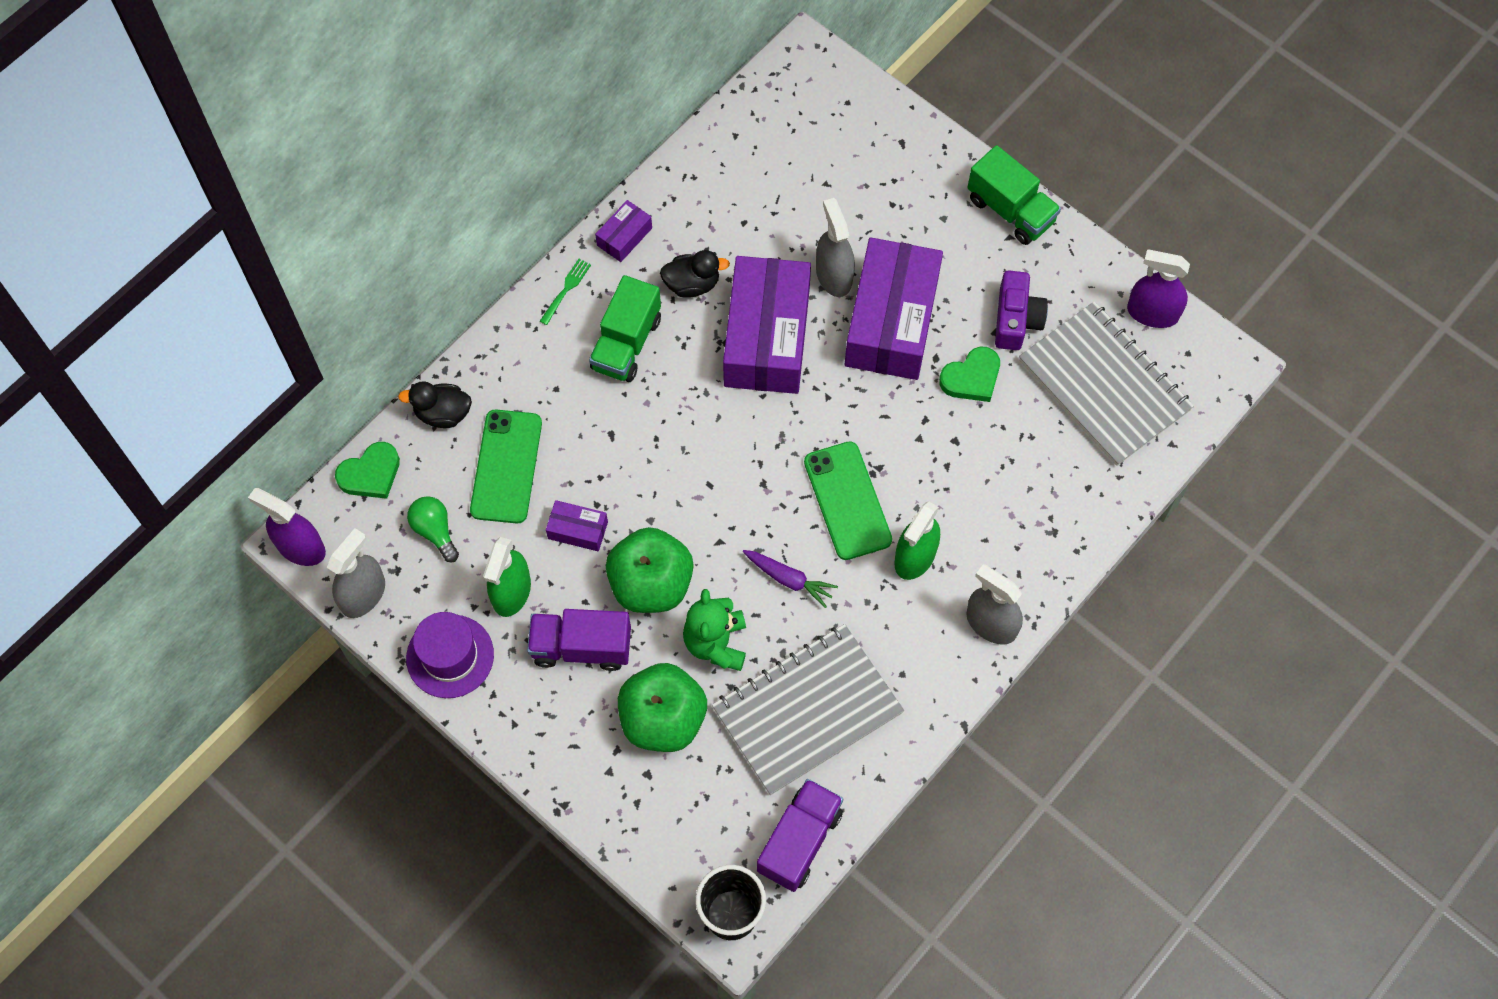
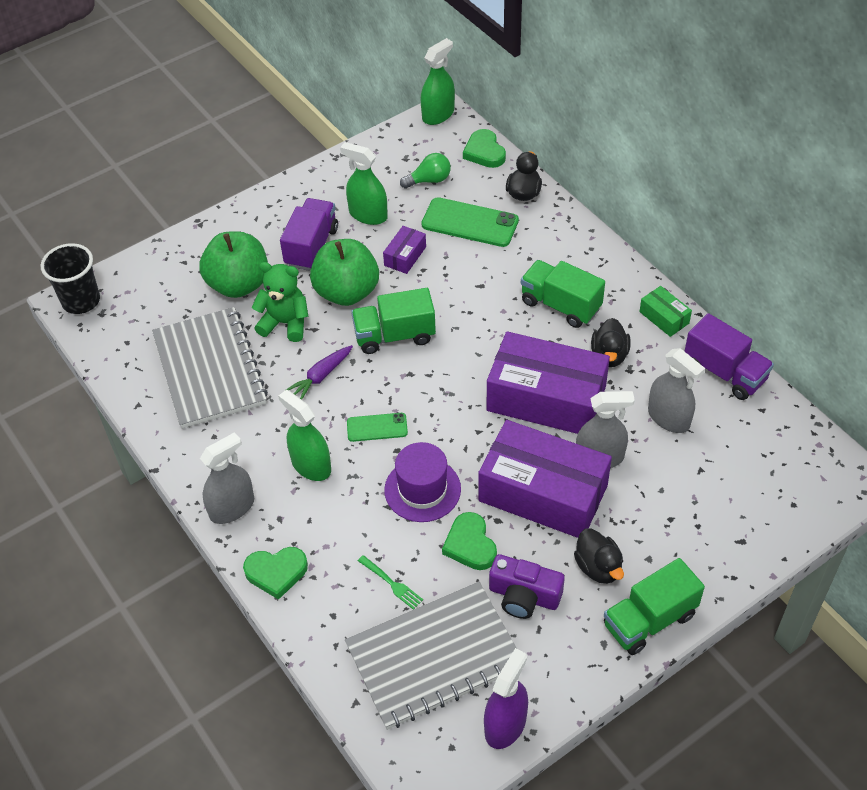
camera: 105 degrees right, 15 degrees down
purple spray bottle [248,488,326,566] -> green spray bottle [421,38,455,125]
grey spray bottle [327,528,385,618] -> grey spray bottle moved to [648,348,705,433]
purple hat [406,612,494,698] -> purple hat moved to [384,442,461,522]
green fork [540,259,591,325] -> green fork moved to [358,555,423,610]
purple box [595,200,652,262] -> green box [639,286,692,337]
purple truck [757,779,843,892] -> purple truck moved to [684,313,774,400]
green phone [804,441,892,560] -> green phone [347,413,408,442], size x0.57
none -> green heart [243,547,308,600]
none -> green truck [351,288,436,354]
none -> black duck [574,528,624,584]

